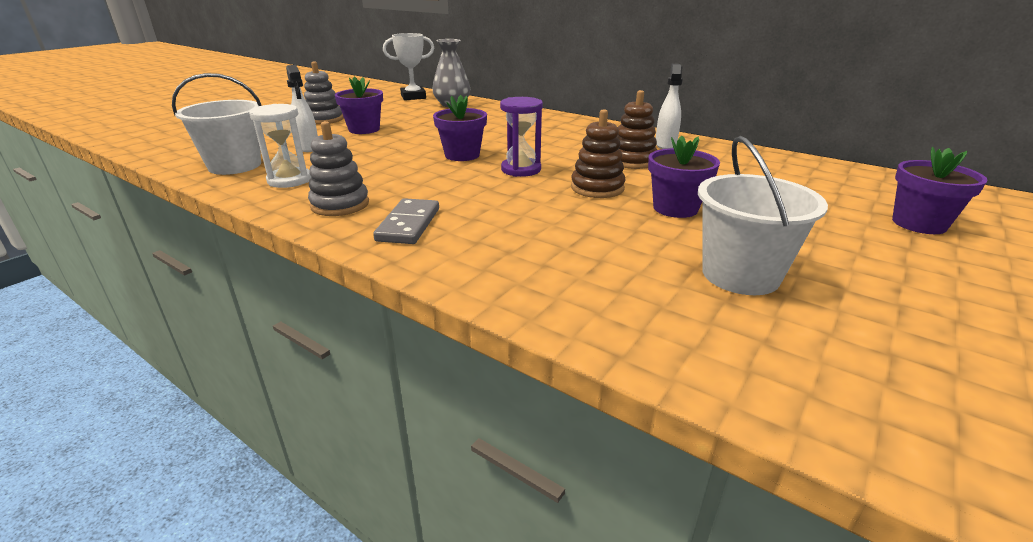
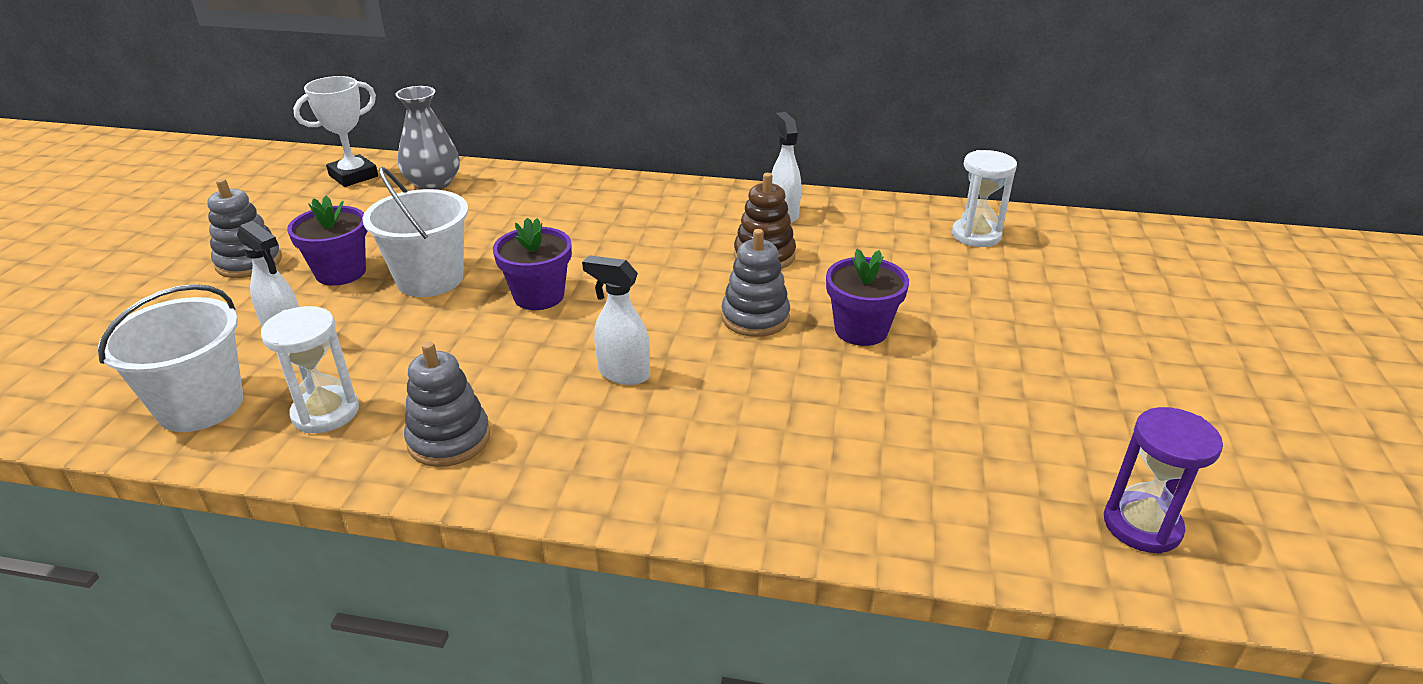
camera: 25 degrees left, 5 degrees up
grey domino [373,198,439,244] -> none
purple hourglass [500,97,543,177] -> purple hourglass moved to [1104,407,1223,554]
brown stacking toy [571,109,626,198] -> grey stacking toy [721,229,790,337]
white bucket [698,136,828,295] -> white bucket moved to [363,167,468,297]
purple flower pot [892,147,988,234] -> none
none -> white spray bottle [582,255,650,385]
none -> white hourglass [952,150,1017,247]

